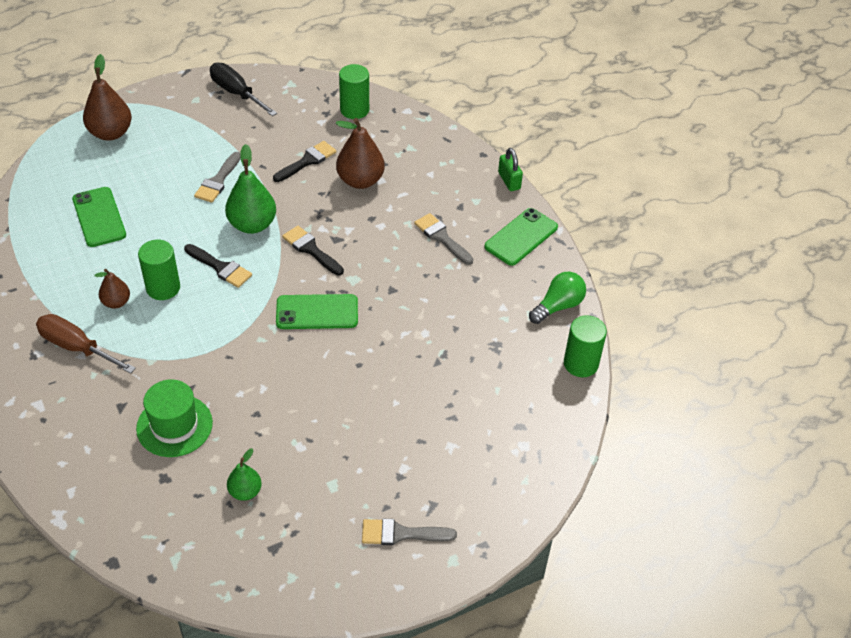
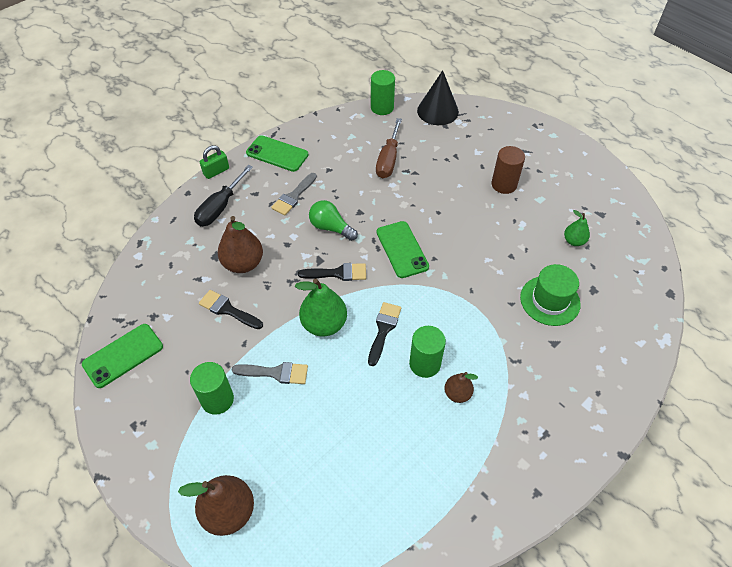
camera: 105 degrees left, 5 degrees up
brown screwdriver [36,314,136,374] -> brown screwdriver moved to [376,118,402,178]
green phone [72,187,126,247] -> green phone moved to [82,324,163,388]
black screwdriver [210,63,277,116] -> black screwdriver moved to [194,165,253,226]
black brush [282,226,344,276] -> black brush turned 120 degrees counterclockwise [298,263,366,281]
green cylinder [339,64,369,119] -> green cylinder moved to [190,362,234,415]
grey brush [362,519,457,545] -> none
green light bulb [529,272,586,324] -> green light bulb moved to [309,200,358,241]
none -> black cone [417,70,459,125]
none -> brown cylinder [492,146,525,194]

